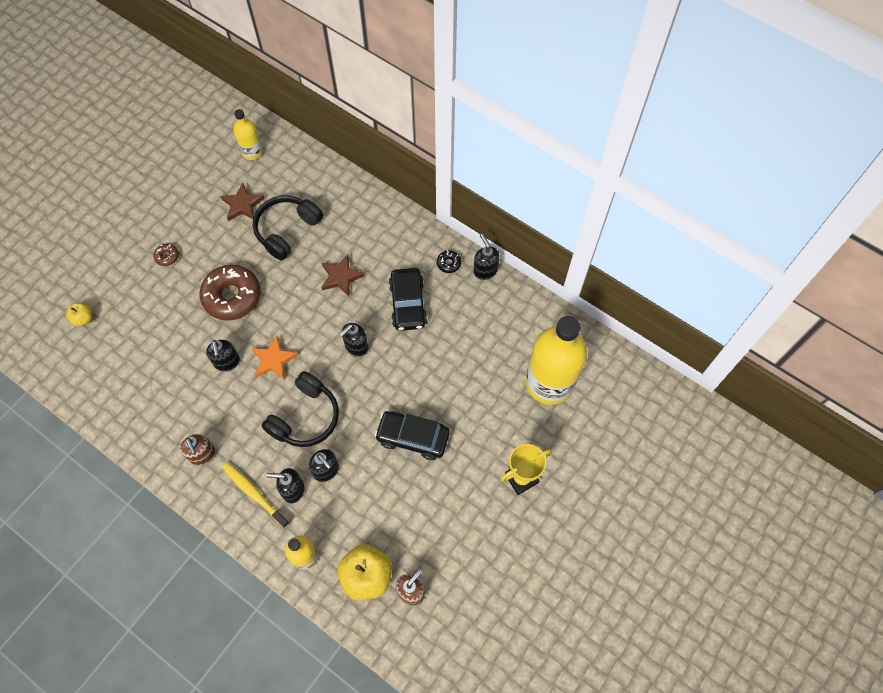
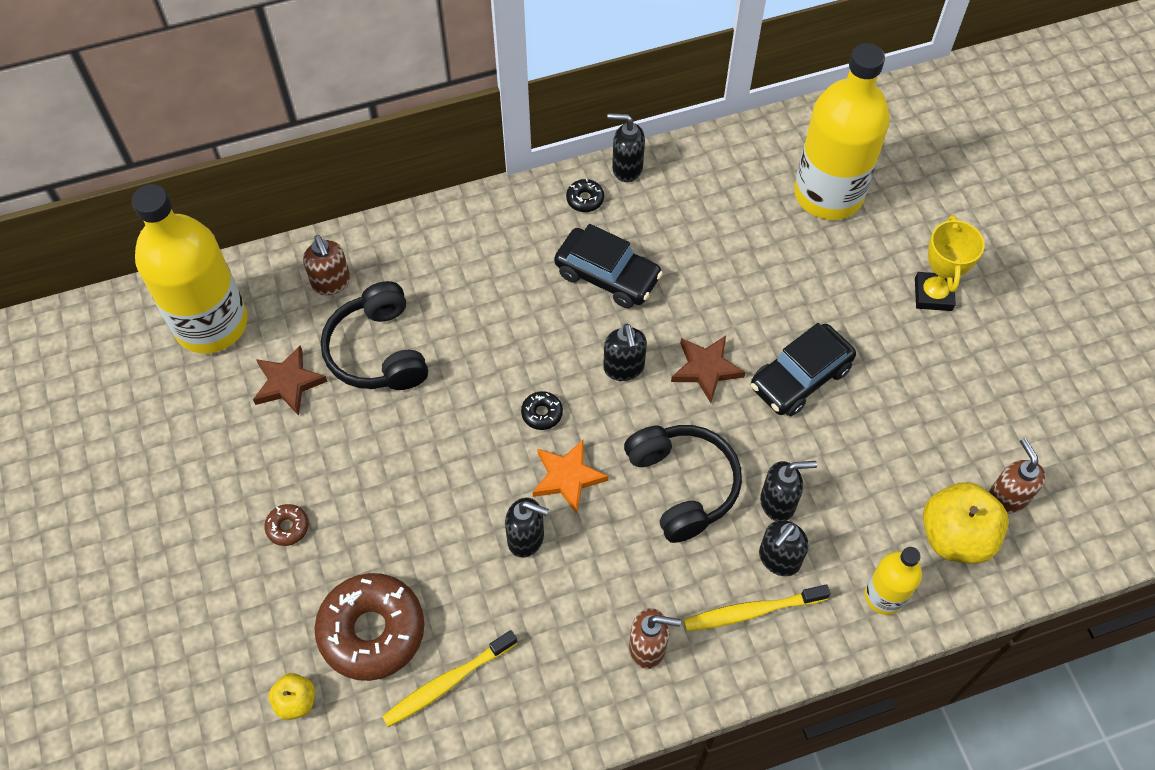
camera: 55 degrees left, 5 degrees down
brown donut [200,264,260,321] -> brown donut moved to [314,573,424,681]
yellow bottle [233,109,263,160] -> yellow bottle [132,184,248,354], size x2.01
brown star [322,254,365,297] -> brown star moved to [671,336,746,403]
none -> brown soap dispenser [303,235,350,295]
none -> yellow toothbrush [382,630,517,727]
none -> black donut [521,391,563,430]

